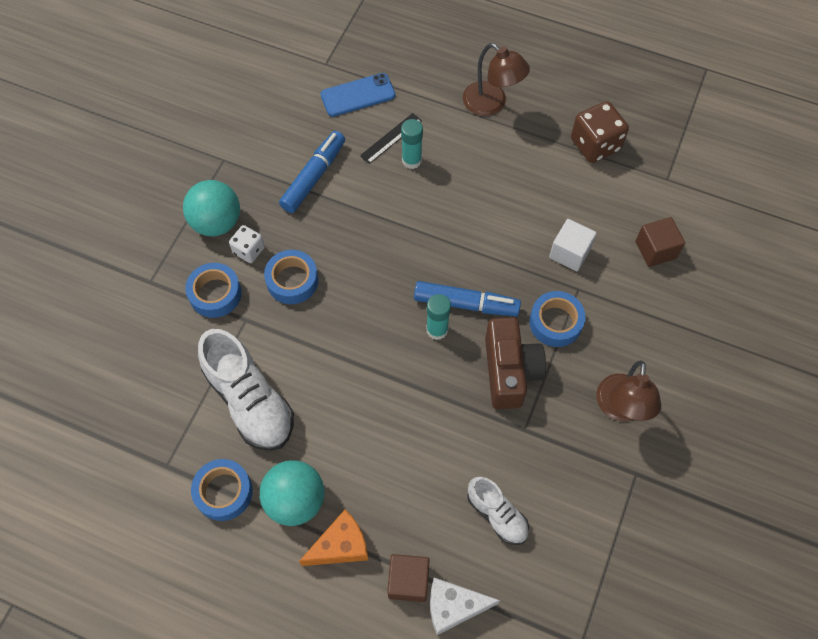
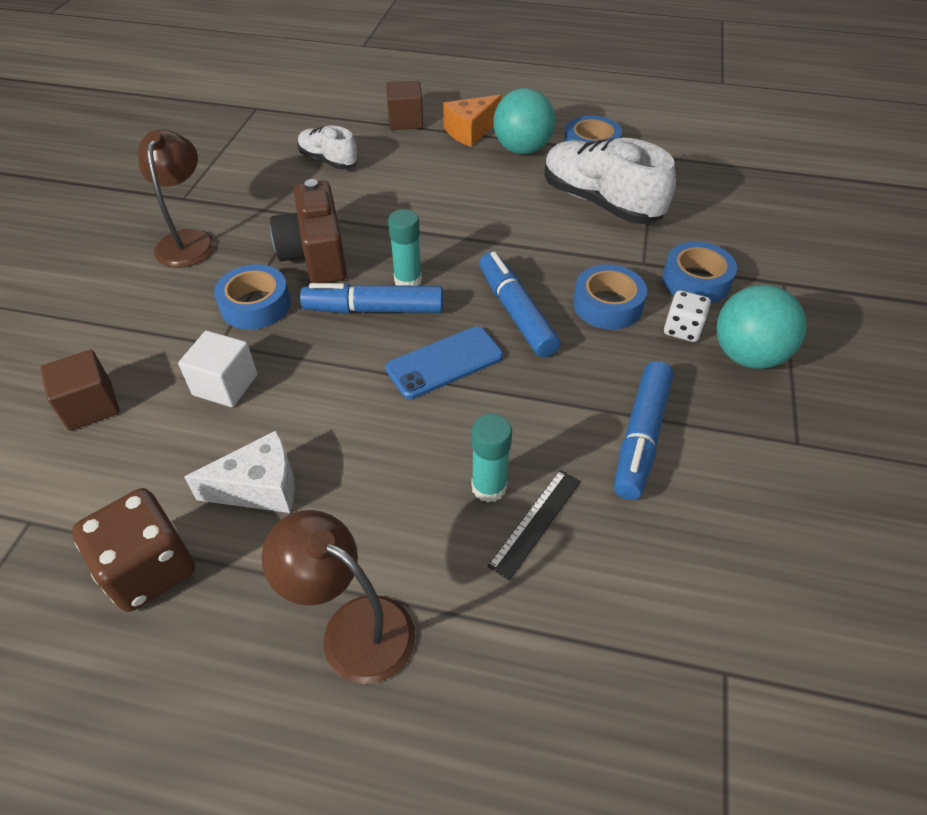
camera: 170 degrees right, 15 degrees down
blue phone [320,73,395,117] -> blue phone moved to [386,326,503,399]
white cheese [430,578,500,635] -> white cheese moved to [184,430,295,513]
none -> blue marker [480,252,561,357]

